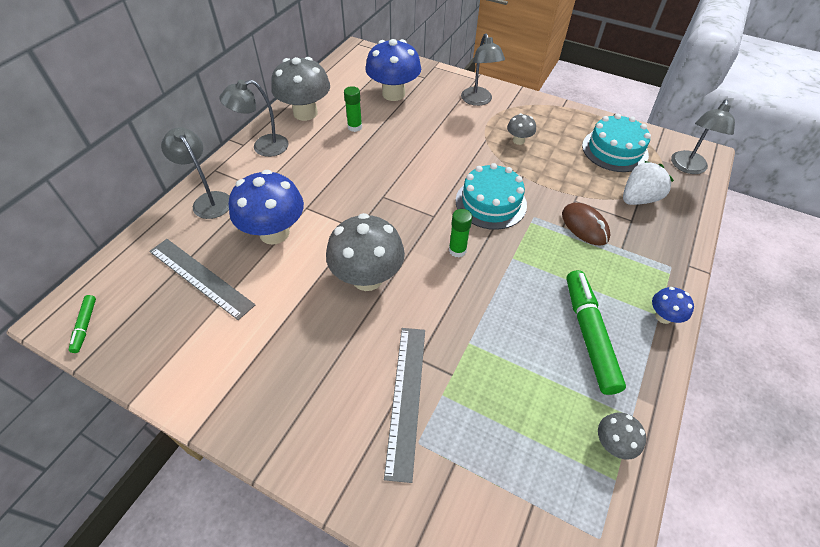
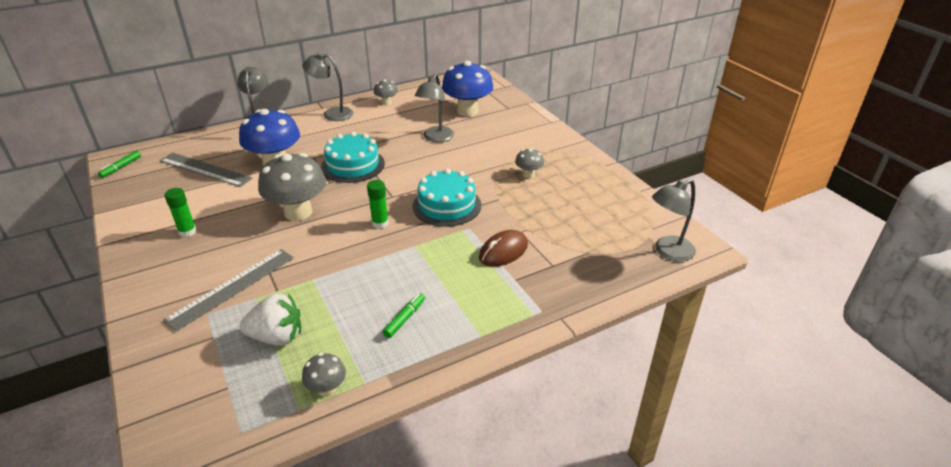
camera: 35 degrees right, 15 degrees down
grey ruler [149,239,255,320] -> grey ruler turned 45 degrees counterclockwise [160,153,252,187]
grey mushroom [271,57,330,121] -> grey mushroom [374,79,398,105], size x0.48
green glue stick [344,86,362,132] -> green glue stick moved to [164,188,197,237]
grey lamp [461,33,505,106] -> grey lamp moved to [415,74,454,142]
brown mouse [562,203,611,245] -> brown mouse turned 45 degrees clockwise [479,230,528,267]
green marker [567,270,626,395] -> green marker [383,293,425,338], size x0.48
turquoise cake [582,114,651,172] -> turquoise cake moved to [321,132,385,183]
white strawberry [623,161,674,205] -> white strawberry moved to [240,293,301,346]
blue mushroom [652,287,694,324] -> none

